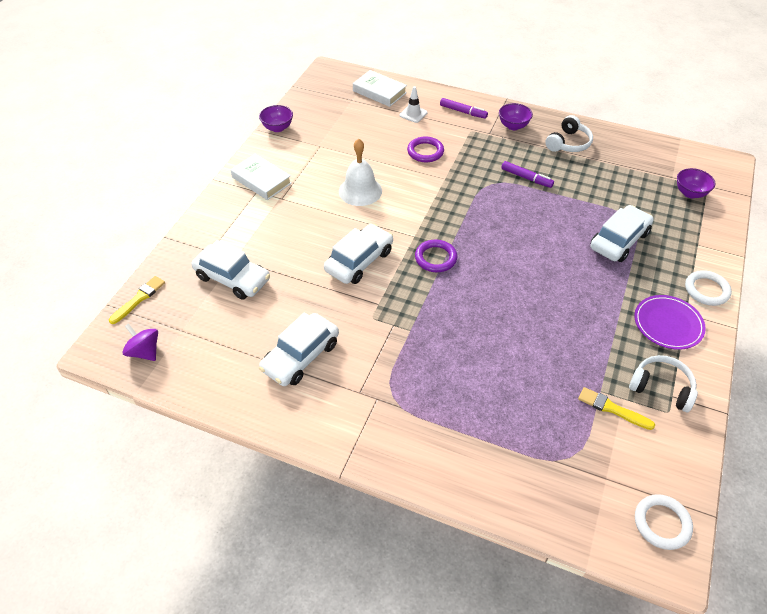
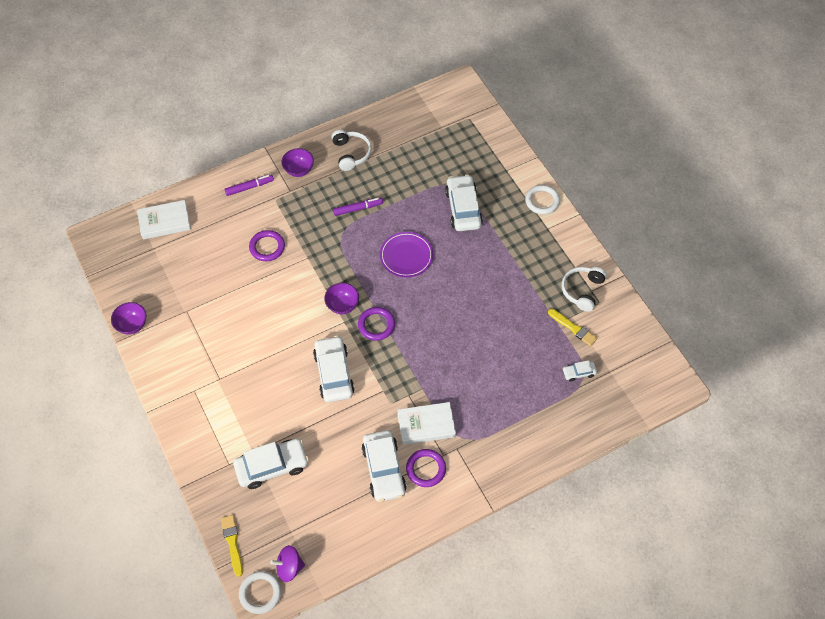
camera: 50 degrees left, 10 degrees up
white book [230,154,292,200] -> white book moved to [397,402,456,445]
white bell [339,139,382,206] -> none
white traffic cone [399,86,427,123] -> none
yellow brush [578,387,655,430] -> yellow brush turned 120 degrees counterclockwise [548,309,598,346]
white headphones [629,355,698,412] -> white headphones turned 45 degrees counterclockwise [561,267,607,312]
purple plate [634,295,706,350] -> purple plate moved to [380,232,433,278]
white ring [635,494,693,550] -> white ring moved to [239,571,281,614]
purple bowl [677,168,716,198] -> purple bowl moved to [324,283,359,314]
none -> purple ring [406,449,446,487]
none -> white car [563,360,597,382]

